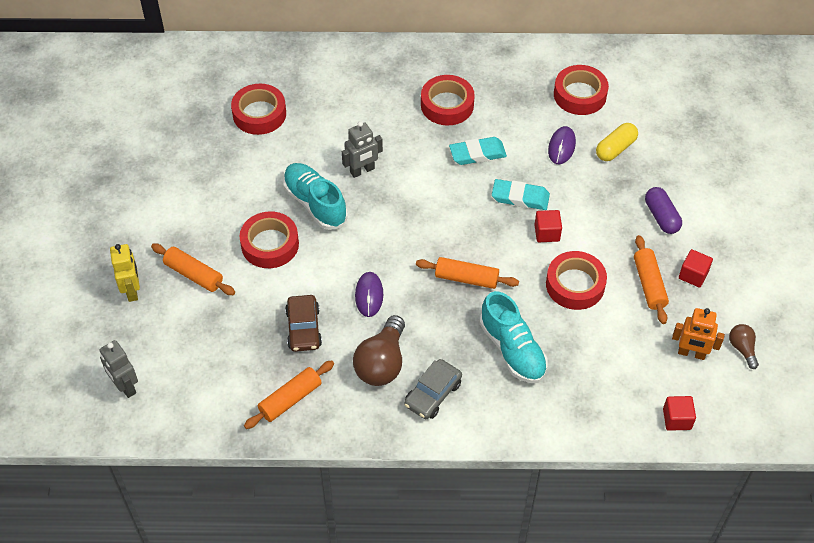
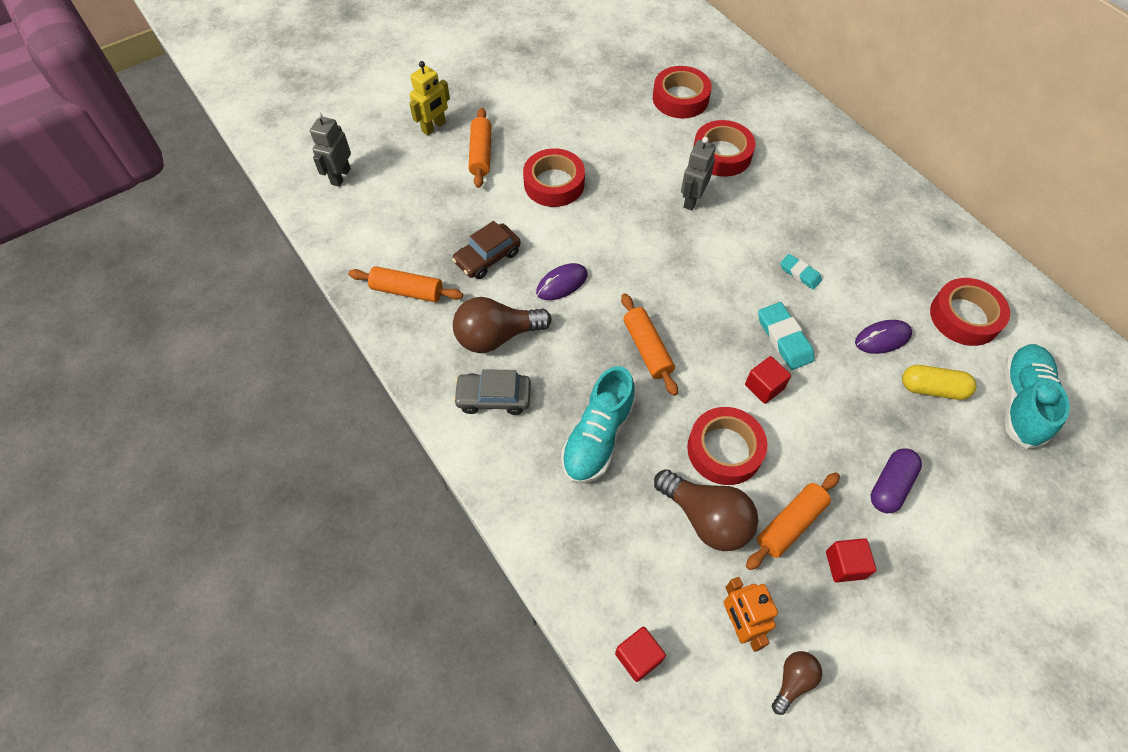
camera: 55 degrees right, 5 degrees up
turquoise shoe [283,163,348,230] -> turquoise shoe moved to [1004,344,1070,449]
grey robot [342,121,383,178] -> grey robot turned 90 degrees clockwise [681,137,716,210]
red tape [421,75,475,125] -> red tape moved to [693,120,756,177]
turquoise eraser [449,137,507,165] -> turquoise eraser [780,254,822,289], size x0.64
none -> brown light bulb [654,469,758,551]

